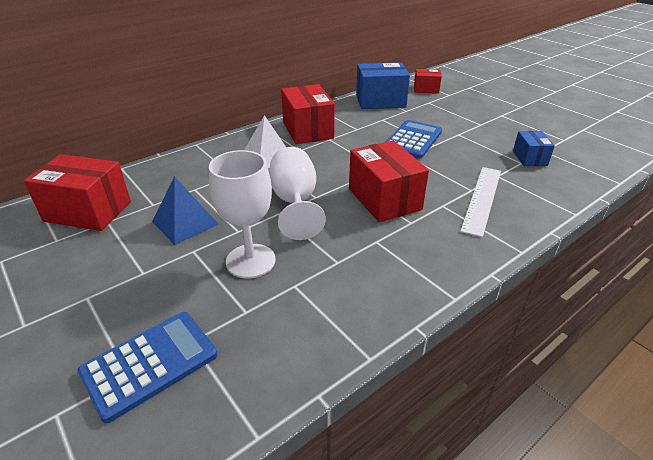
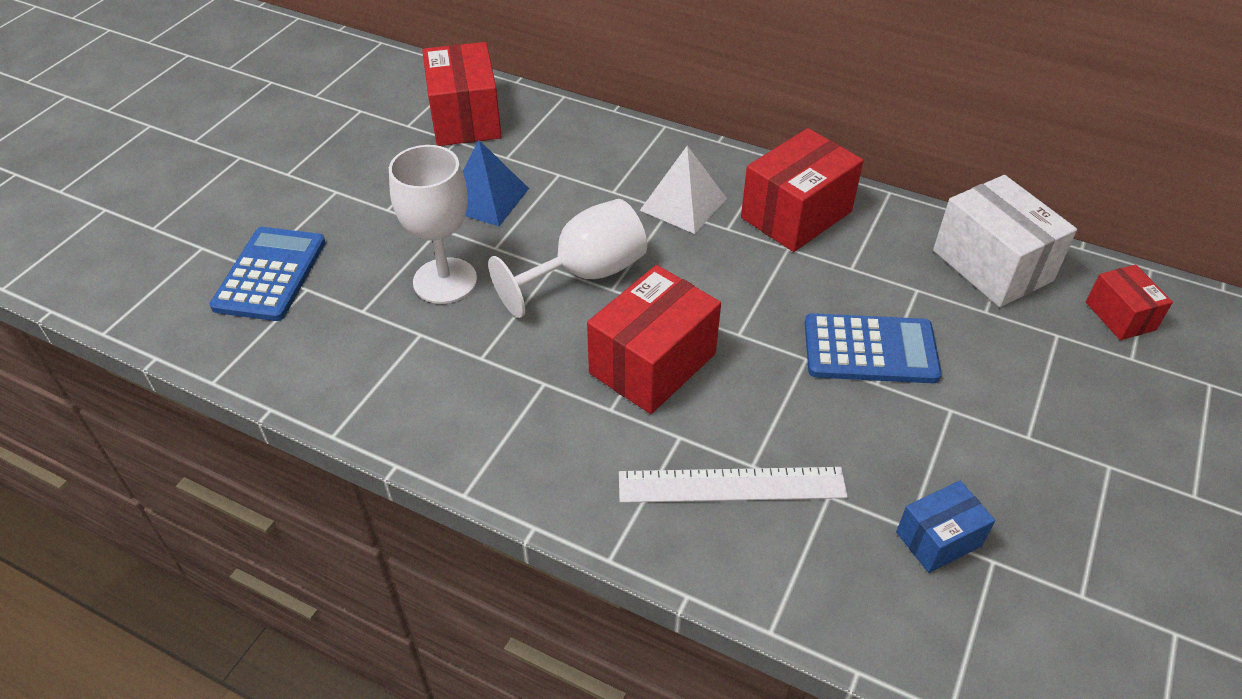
camera: 65 degrees right, 10 degrees up
blue calculator [77,312,217,423] -> blue calculator turned 105 degrees counterclockwise [210,227,326,321]
blue box [356,62,410,109] -> white box [933,175,1077,307]

